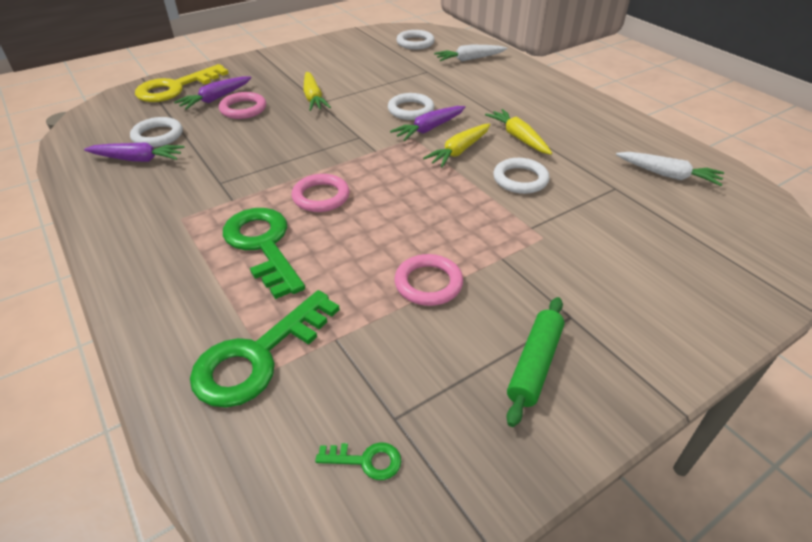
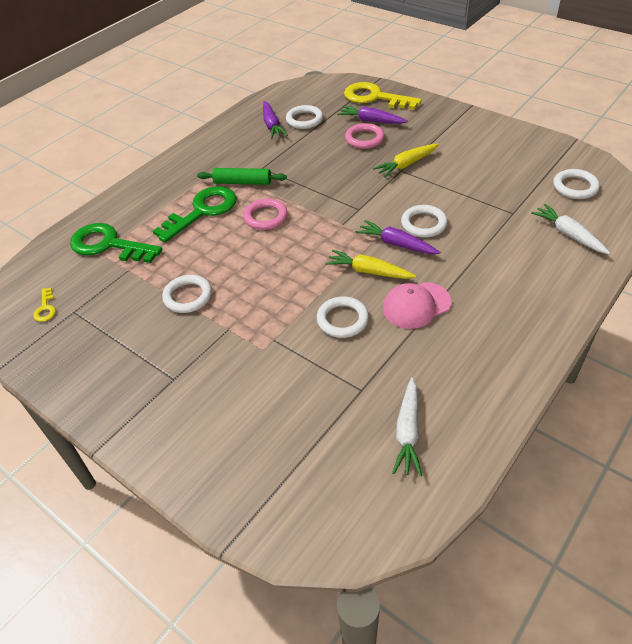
camera: 75 degrees right, 5 degrees up
green key [315,442,401,480] -> yellow key [33,288,56,322]
pink ring [395,254,463,306] -> white ring [162,275,212,313]
yellow carrot [485,109,552,155] -> pink cap [383,282,451,329]
green rolling pin [506,297,565,427] -> green rolling pin moved to [197,168,287,185]

